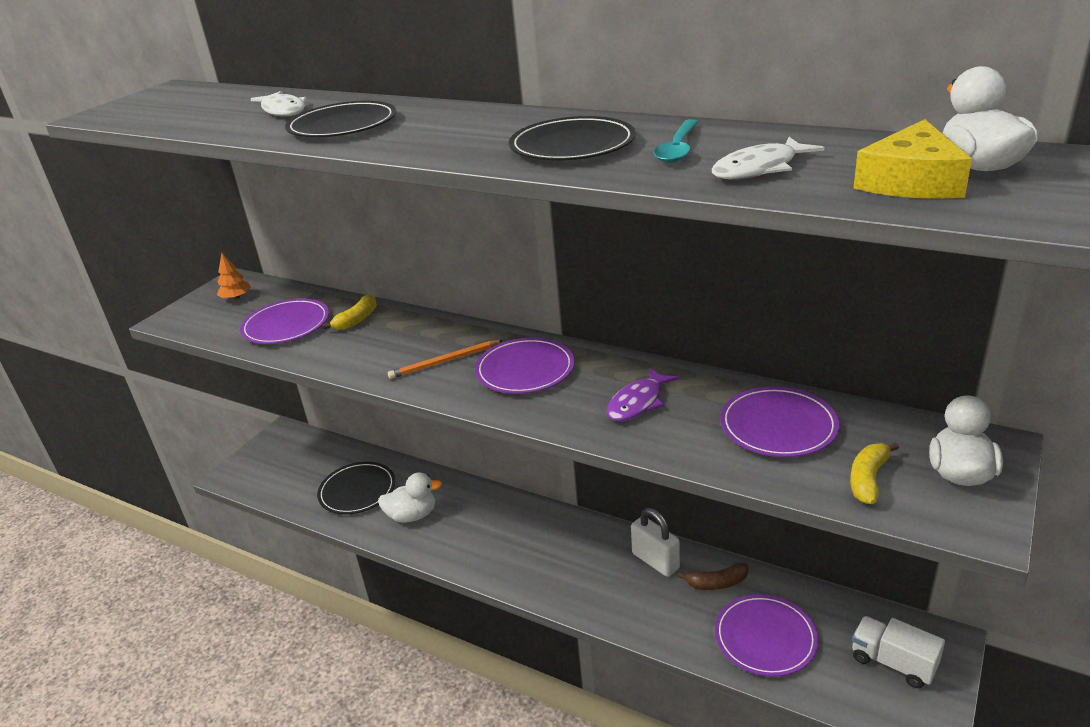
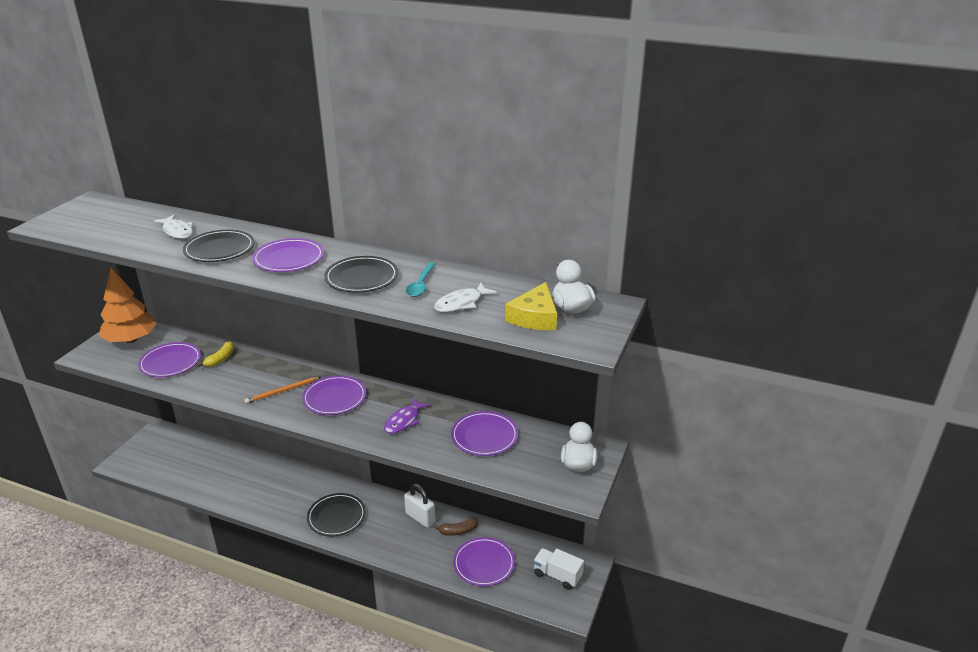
camera: 10 degrees left, 0 degrees up
orange tree [217,253,251,300] -> orange tree [99,268,157,343], size x2.32
black plate [317,462,396,514] -> black plate moved to [307,493,366,536]
white duck [378,472,442,523] -> none
yellow banana [850,442,899,504] -> none
none -> purple plate [252,238,324,272]

